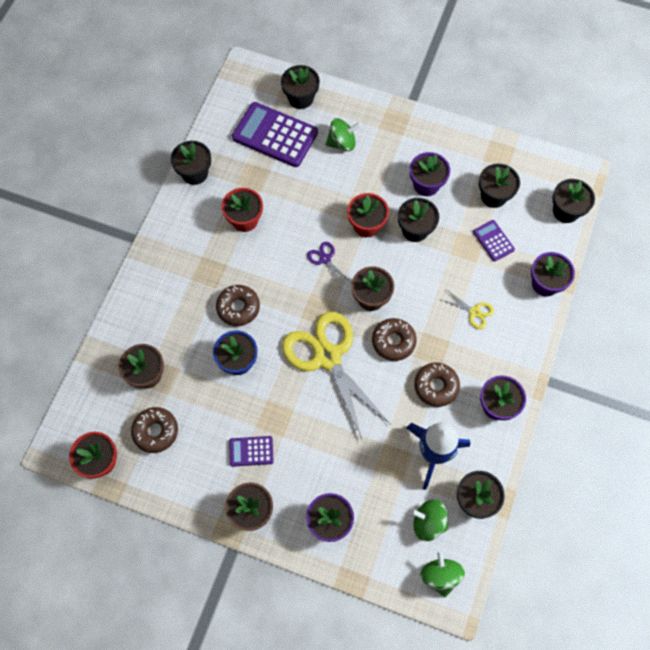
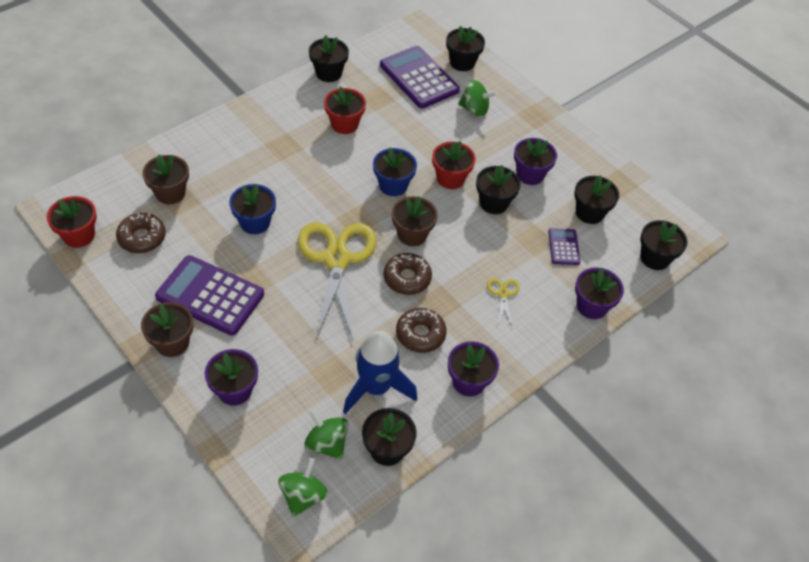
camera: 25 degrees right, 15 degrees down
brown donut [216,285,260,326] -> none
purple calculator [229,436,274,467] -> purple calculator [155,255,264,336], size x2.01
purple scissors [307,242,350,287] -> blue flower pot [373,148,417,196]
yellow scissors [439,289,494,329] -> yellow scissors turned 150 degrees counterclockwise [487,278,520,326]

